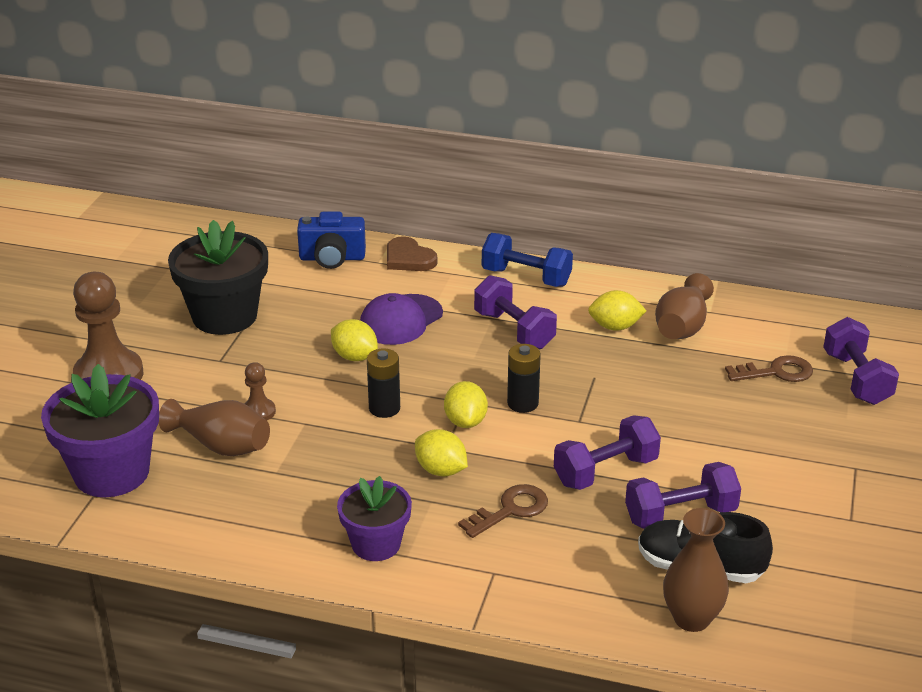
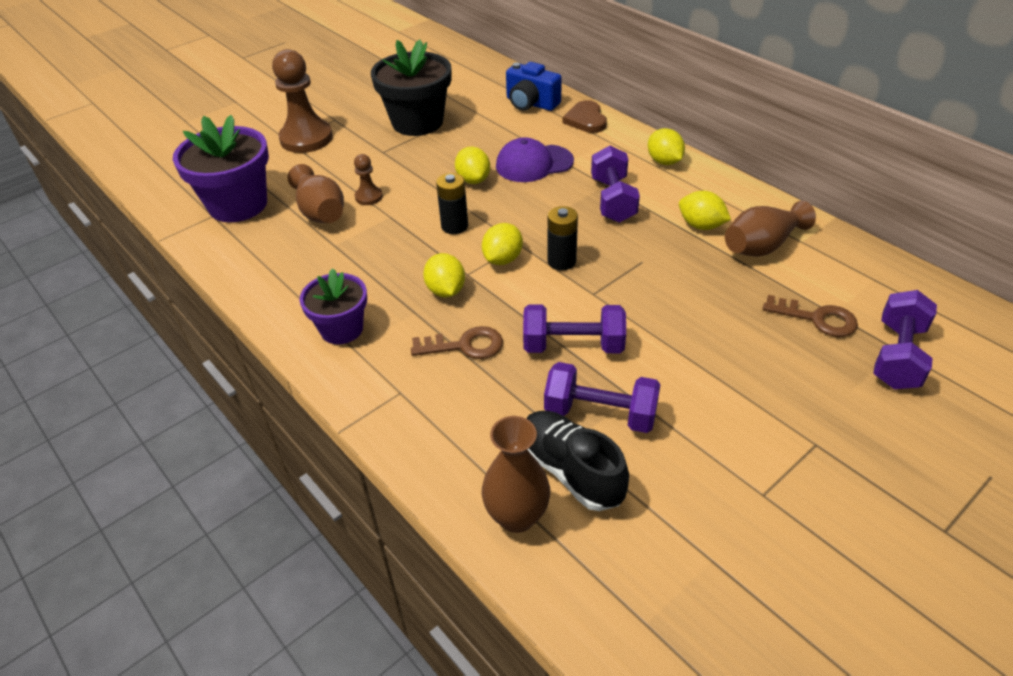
camera: 35 degrees right, 10 degrees up
blue dumbbell [482,233,573,287] -> yellow lemon [648,128,685,165]

